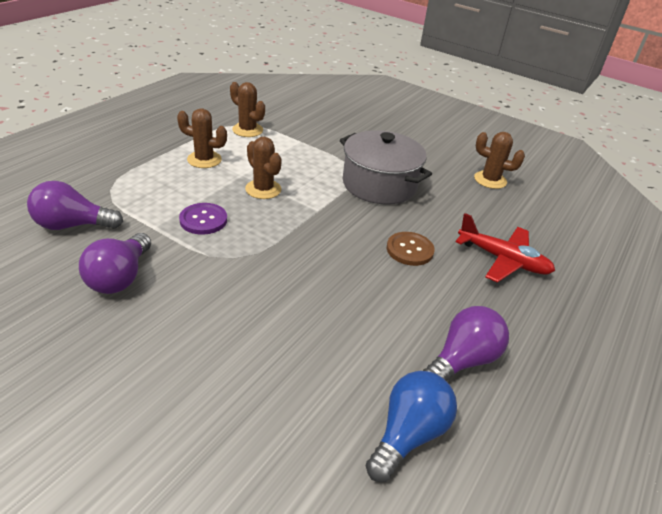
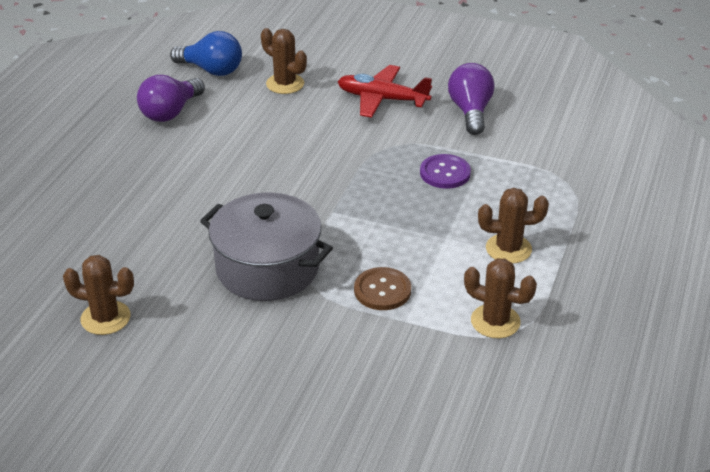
camera: 170 degrees right, 0 degrees up
purple light bulb [27,181,123,230] -> none
brown cactus [245,137,282,199] -> brown cactus moved to [261,28,307,94]
blue light bulb [366,371,457,482] -> blue light bulb turned 90 degrees counterclockwise [170,31,242,76]
brown button [387,232,435,266] -> brown button moved to [354,267,411,310]
red plane [456,213,555,283] -> red plane moved to [337,65,432,118]

